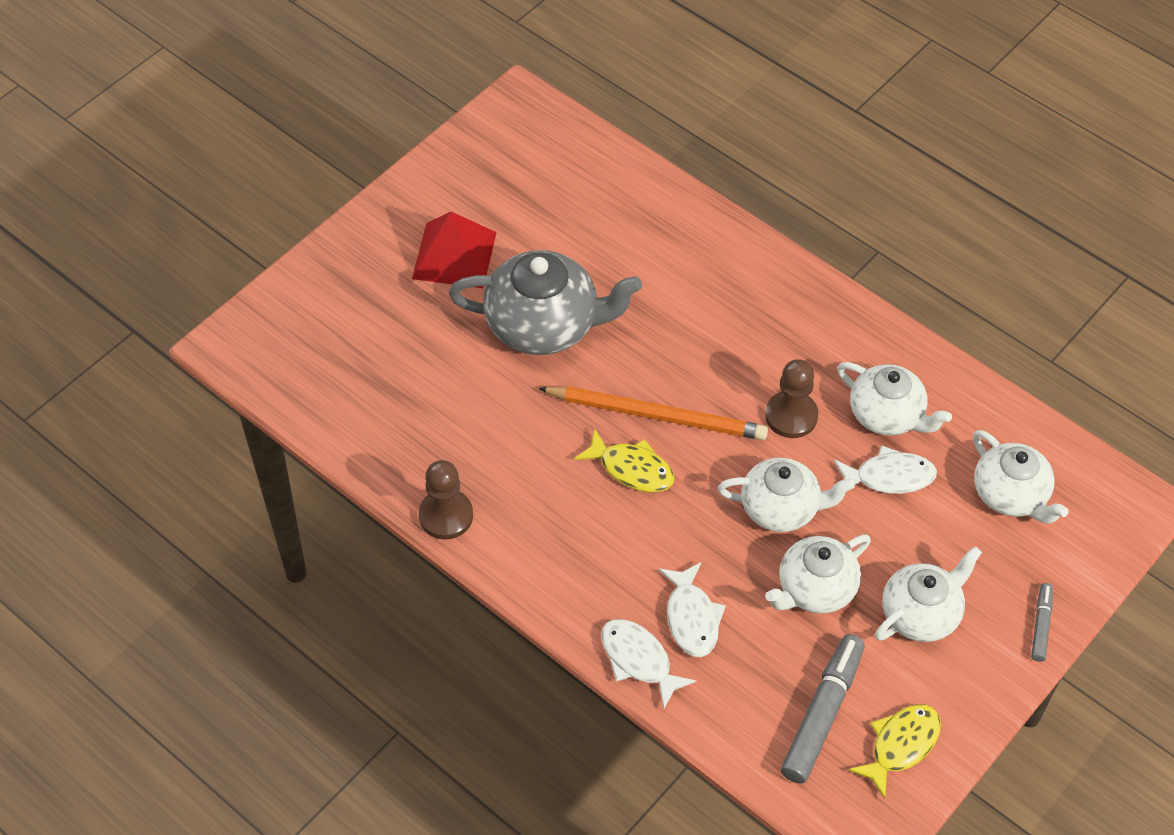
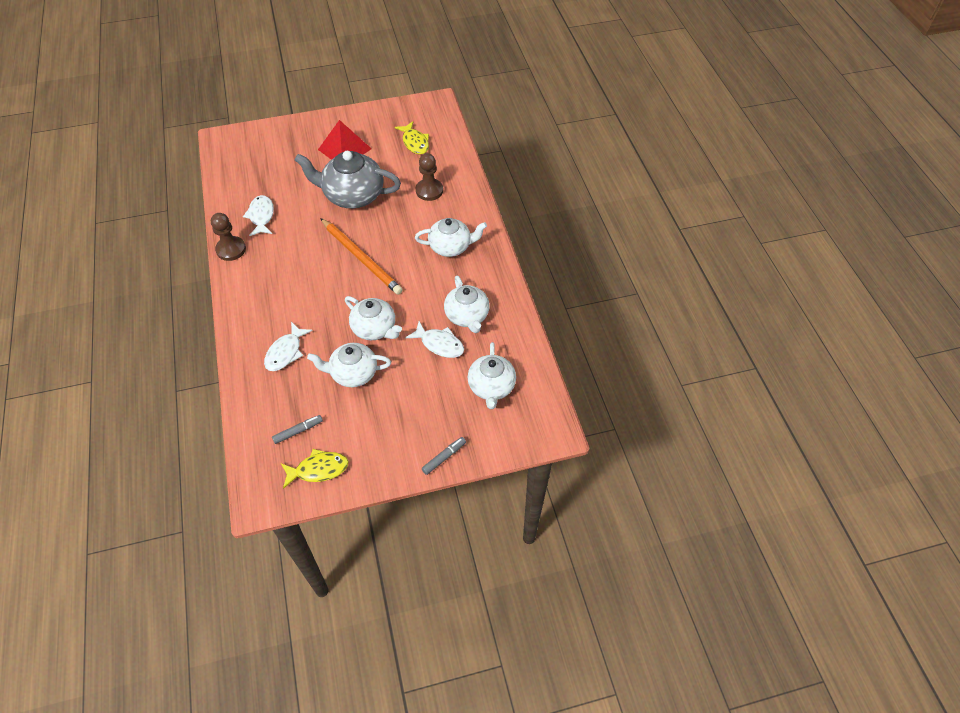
camera: 35 degrees right, 0 degrees up
grey teapot [449,250,642,355] -> grey teapot turned 150 degrees clockwise [295,151,401,208]
yellow fish [574,428,675,492] -> yellow fish moved to [395,121,429,154]
white fish [601,619,696,708] -> white fish moved to [243,195,274,236]
brown pawn [765,359,818,438] -> brown pawn moved to [416,153,443,201]
grey marker [781,634,865,784] -> grey marker [272,415,323,444], size x0.52
white teapot [875,546,982,642] -> white teapot moved to [415,218,487,257]

